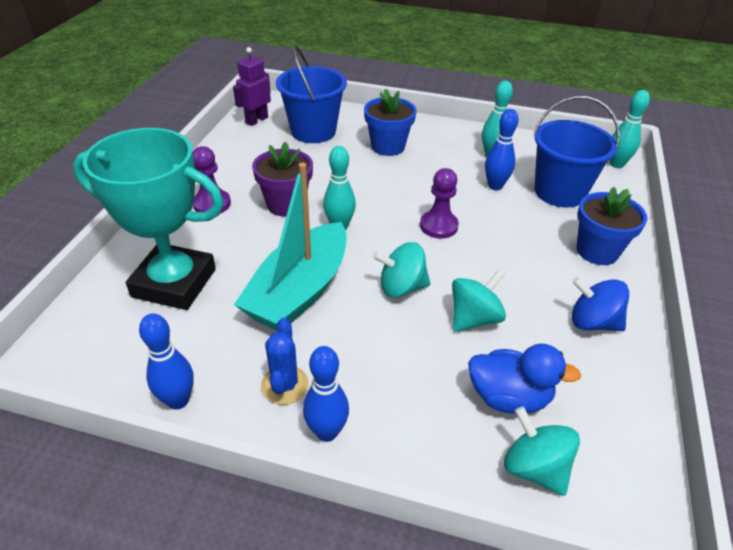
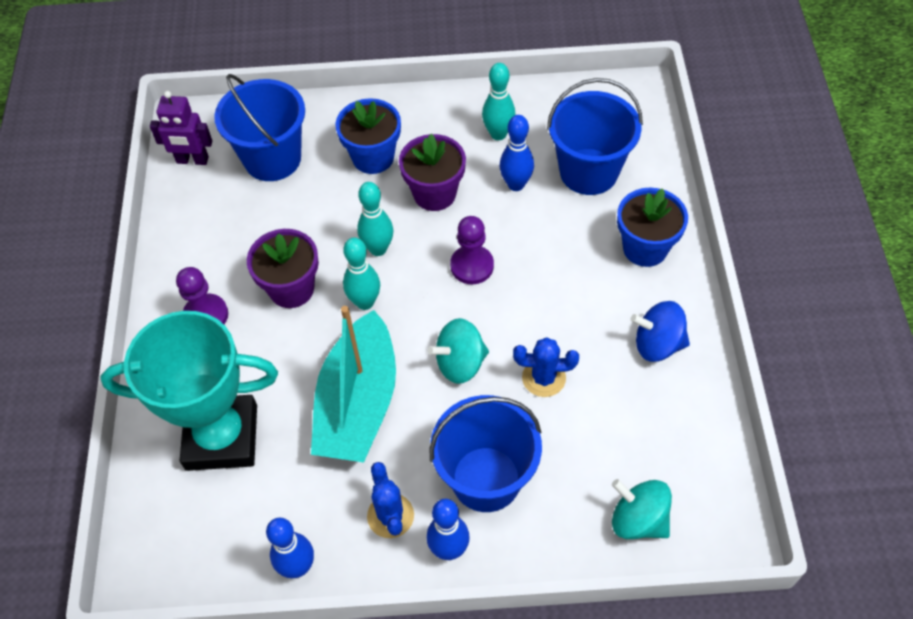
camera: 15 degrees left, 15 degrees up
purple robot [233,47,271,126] -> purple robot turned 105 degrees counterclockwise [150,91,212,165]
turquoise spinning top [452,269,506,332] -> blue cactus [513,337,579,397]
blue duck [468,344,581,414] -> none
turquoise bowling pin [610,90,650,168] -> turquoise bowling pin moved to [357,182,393,256]
none -> purple flower pot [399,134,466,211]
none -> blue bucket [429,395,542,512]

